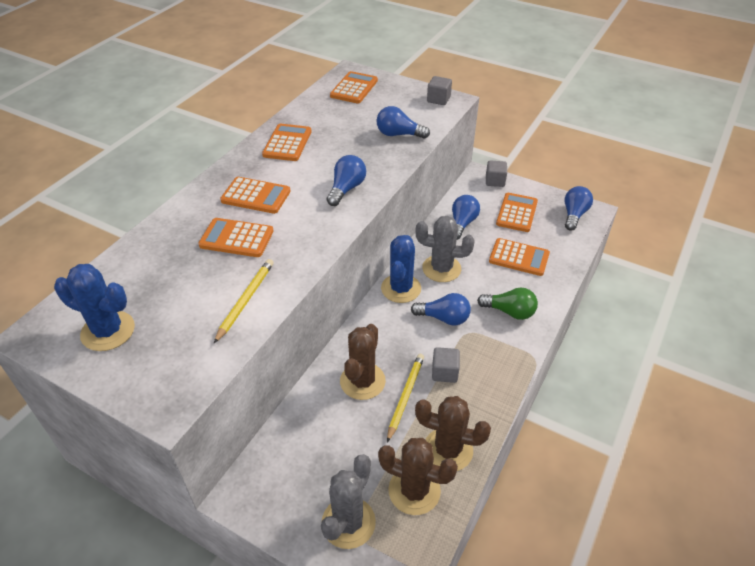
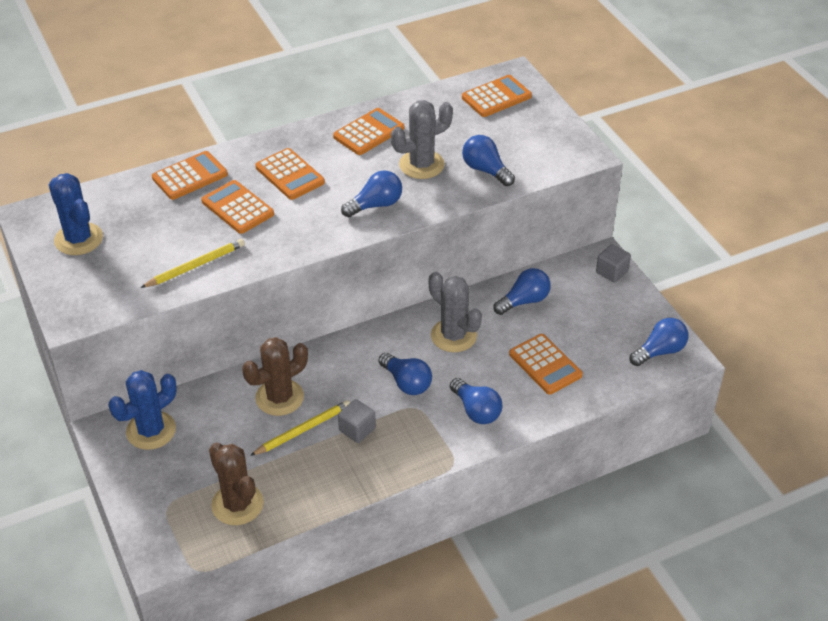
camera: 35 degrees right, 0 degrees up
grey cactus [321,454,376,549] -> grey cactus moved to [391,100,453,179]
blue cactus [381,235,421,303] -> blue cactus moved to [109,370,177,450]
brown cactus [415,396,491,471] -> none
grey cube [427,76,452,105] -> none
green light bulb [477,287,538,320] -> blue light bulb [450,378,502,424]
orange calculator [496,193,538,232] -> orange calculator moved to [152,151,228,200]

